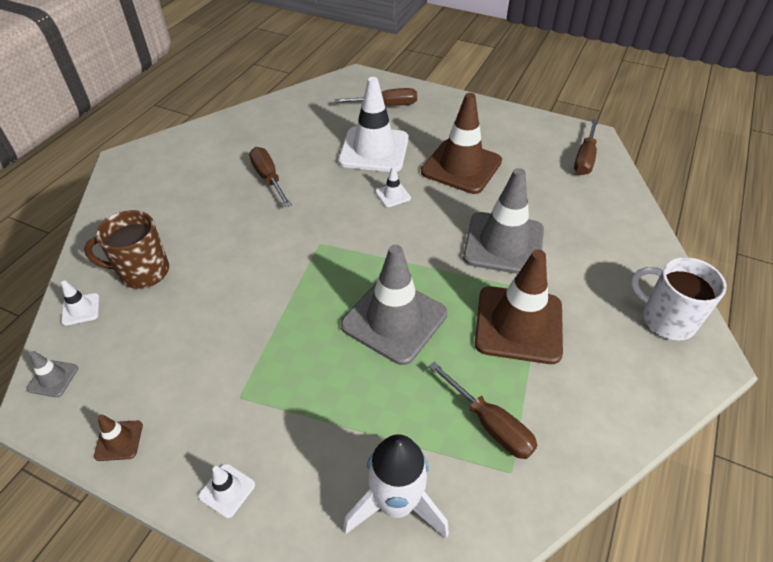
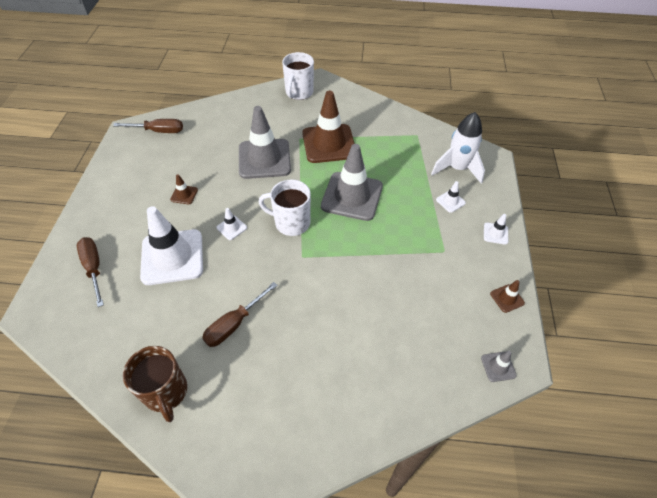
camera: 110 degrees left, 5 degrees up
white traffic cone [61,280,99,326] -> white traffic cone moved to [436,181,466,213]
brown mug [84,210,169,289] -> brown mug moved to [123,346,187,422]
brown traffic cone [421,93,502,194] -> brown traffic cone [170,174,198,204], size x0.42
brown screwdriver [429,362,538,459] -> none
none -> white mug [259,179,311,236]

